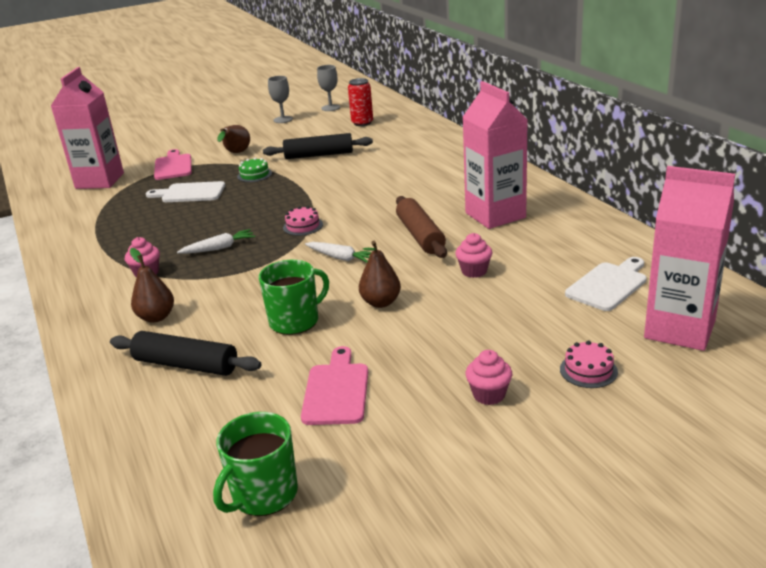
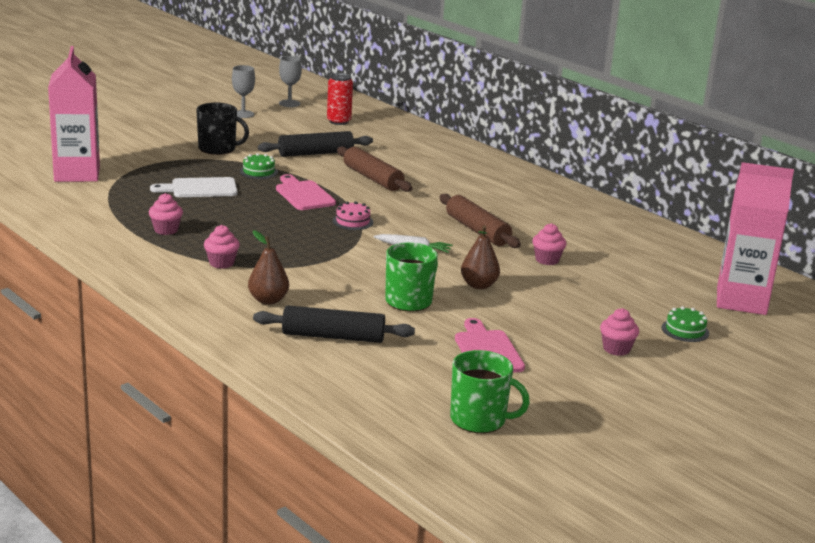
camera: 20 degrees left, 5 degrees down
pink cutting board [154,149,192,180] -> pink cutting board moved to [276,174,336,210]
white carrot [177,229,255,254] -> none
green mug [213,412,298,516] -> green mug turned 90 degrees counterclockwise [450,350,530,433]
brown pear [217,125,250,153] -> black mug [196,103,249,155]
pink carton [462,81,528,229] -> none
pink cake [560,340,618,388] -> green cake [662,306,709,342]
white cutting board [565,257,646,311] -> none
none -> pink cupcake [149,193,183,235]
none -> brown rolling pin [337,146,412,192]

